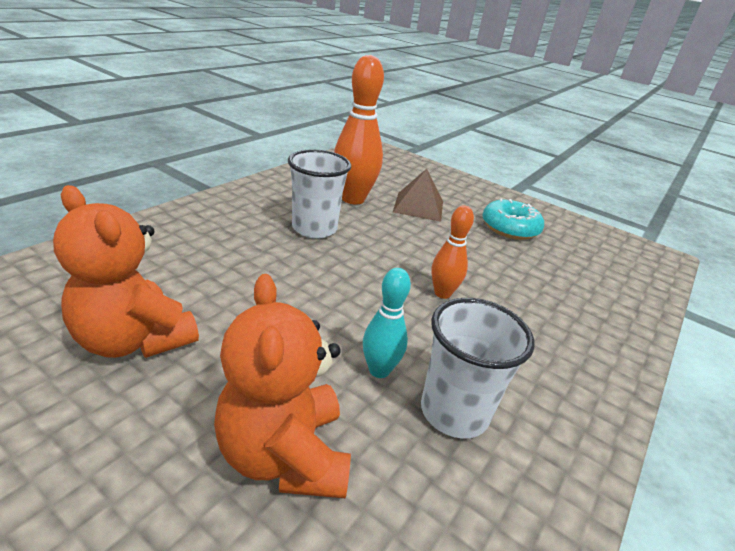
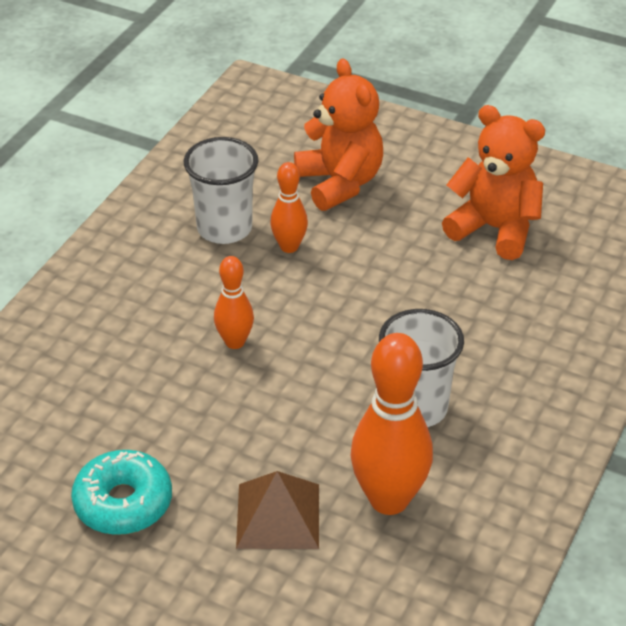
camera: 175 degrees right, 10 degrees up
turquoise bowling pin [363,268,411,378] -> orange bowling pin [270,162,308,253]

